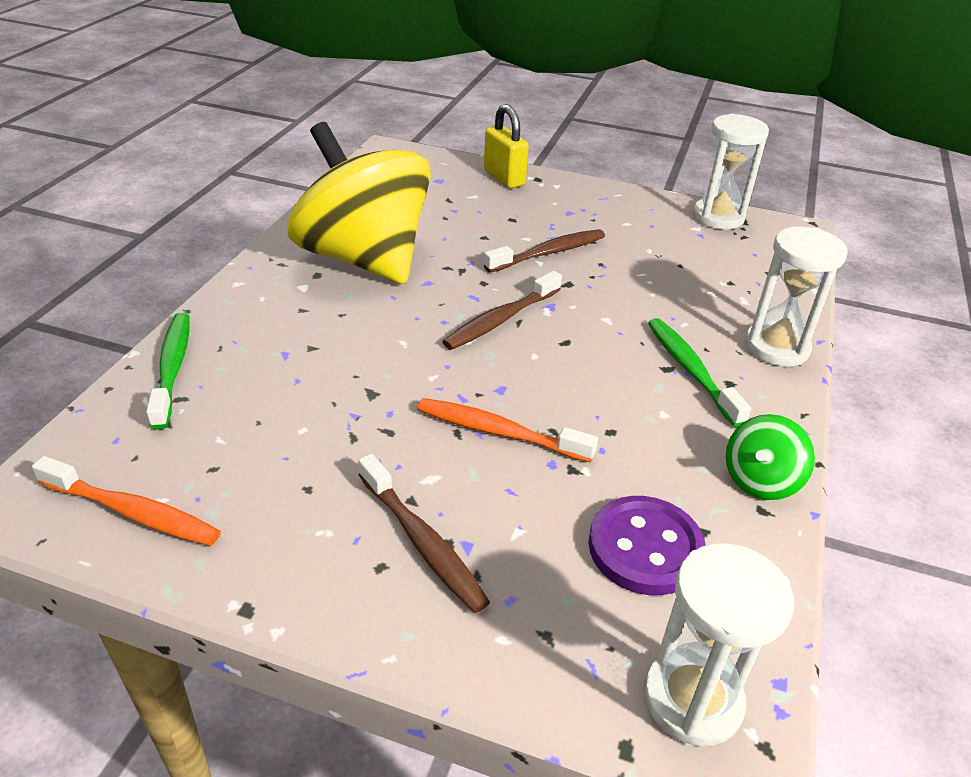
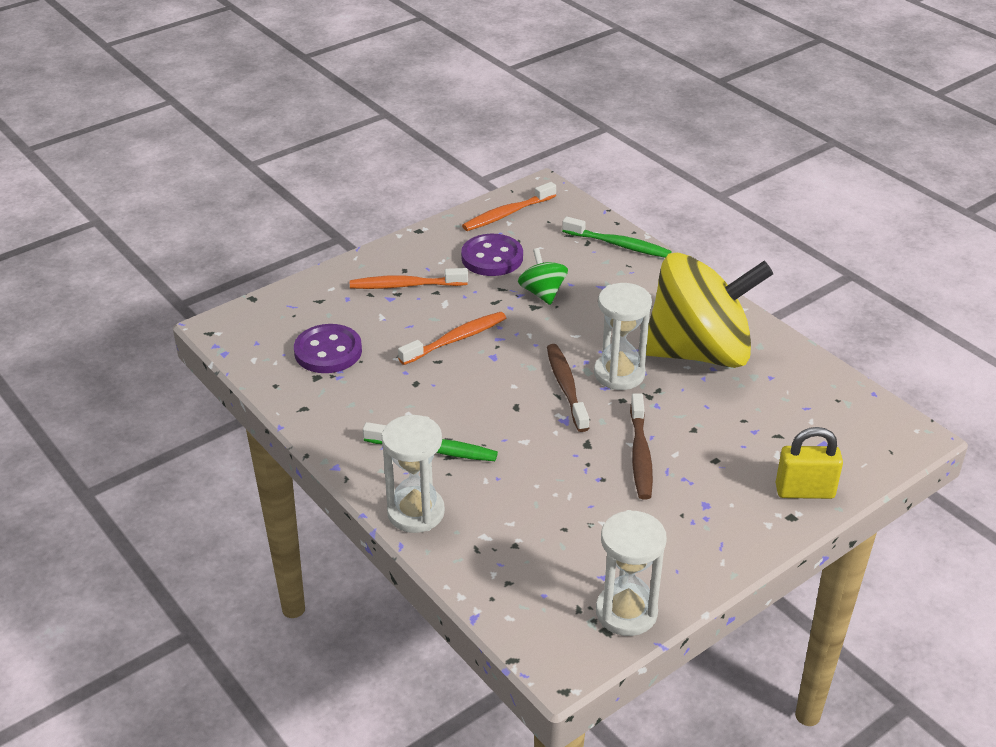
camera: 125 degrees right, 0 degrees up
brown toothbrush [358,454,490,613] -> orange toothbrush [350,268,468,289]
white hourglass [644,543,794,746] -> white hourglass moved to [594,283,652,390]
green spinning top [726,414,815,500] -> green spinning top moved to [518,248,568,305]
none -> purple button [461,234,523,276]

